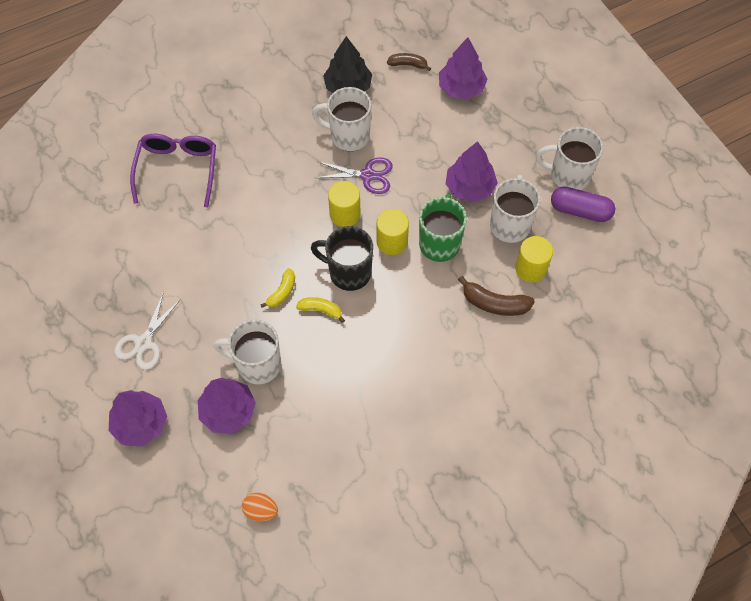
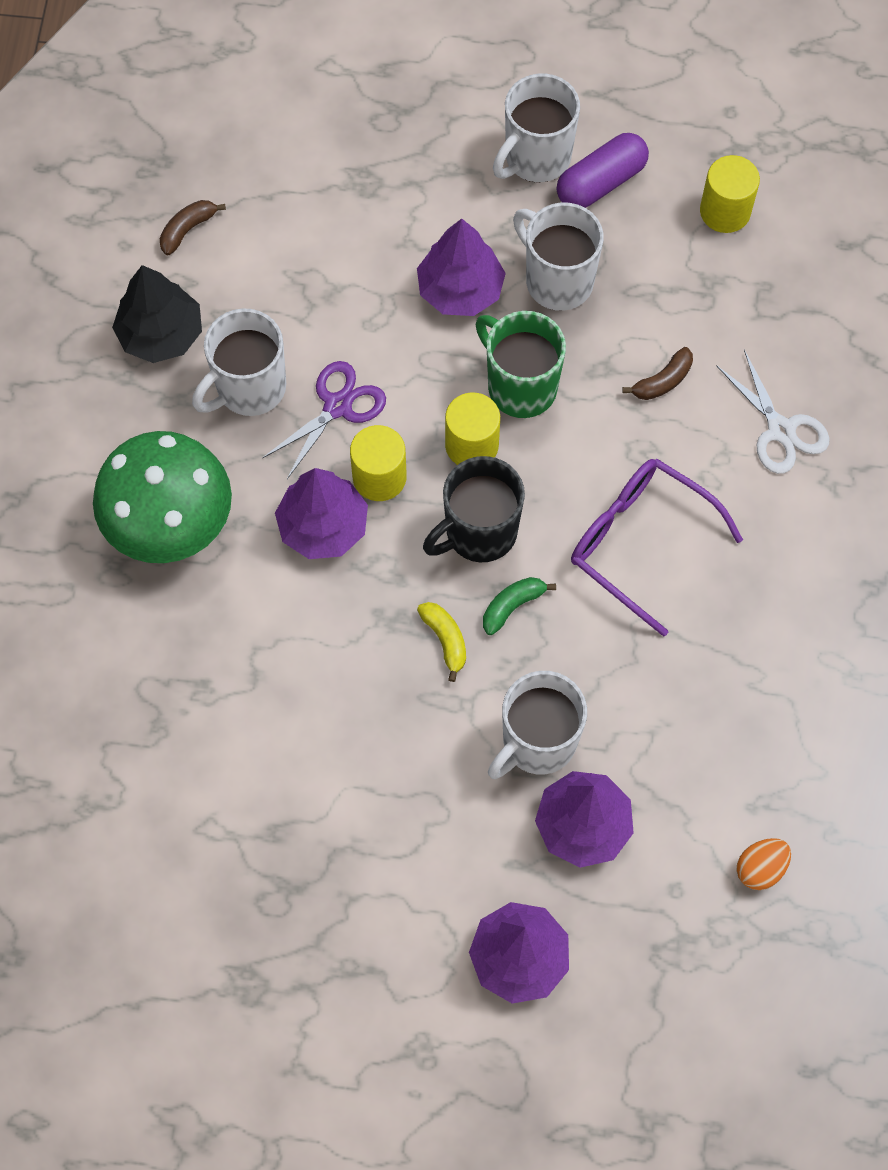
camera: 55 degrees left, 5 degrees up
white scissors [114,292,181,370] -> white scissors moved to [716,350,830,474]
purple glasses [130,134,216,208] -> purple glasses moved to [571,459,743,637]
yellow banana [296,297,345,323] -> green banana [483,577,556,635]
purple tree [439,37,488,99] -> purple tree moved to [275,468,368,559]
brown banana [458,276,535,316] -> brown banana [622,347,693,400], size x0.65
yellow cylinder [515,236,553,282] -> yellow cylinder moved to [700,155,760,233]
none -> green mushroom [93,431,232,563]

